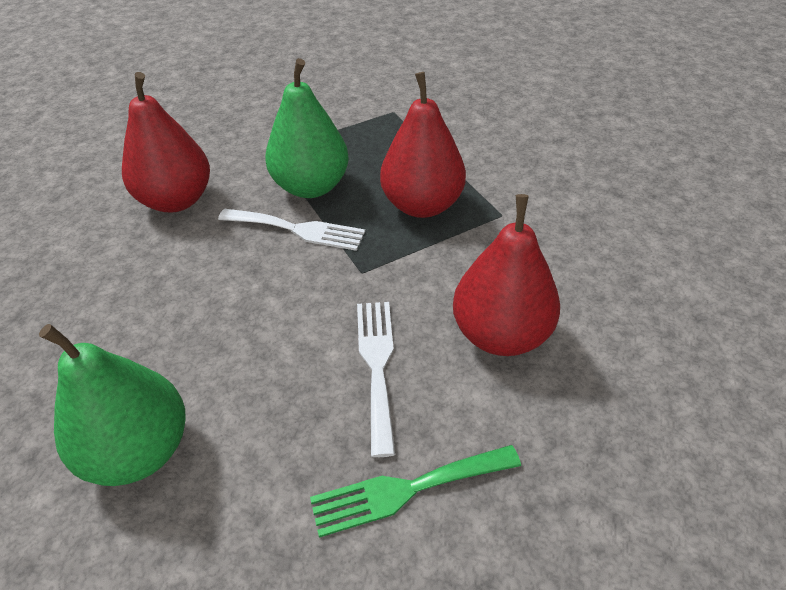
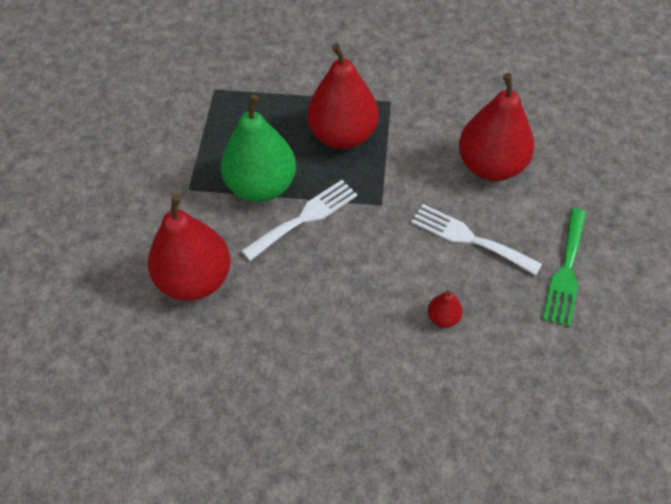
camera: 55 degrees left, 10 degrees up
green pear [39,324,186,486] -> none
none -> red pear [428,290,463,328]

